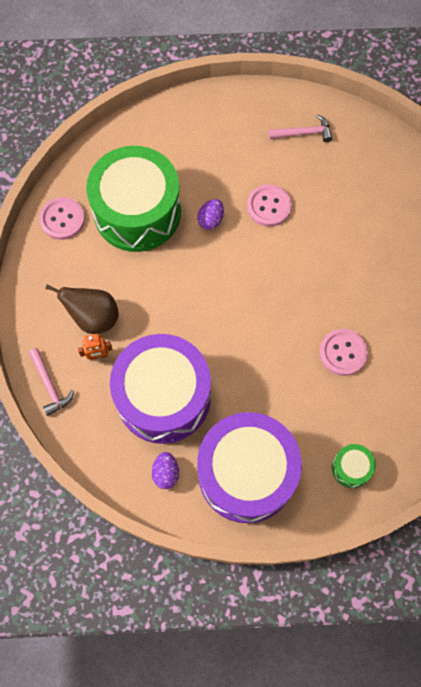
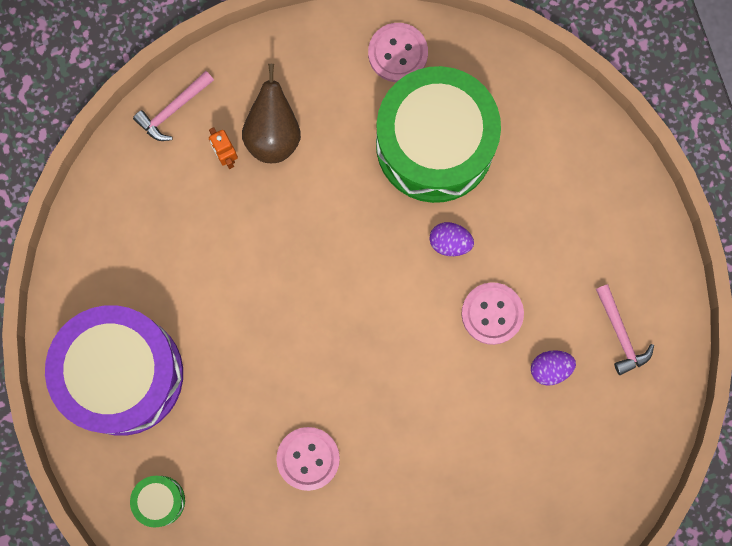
camera: 75 degrees right, 10 degrees up
purple drum [110,334,211,444] -> none
purple egg [152,452,179,489] -> purple egg moved to [531,350,576,385]

